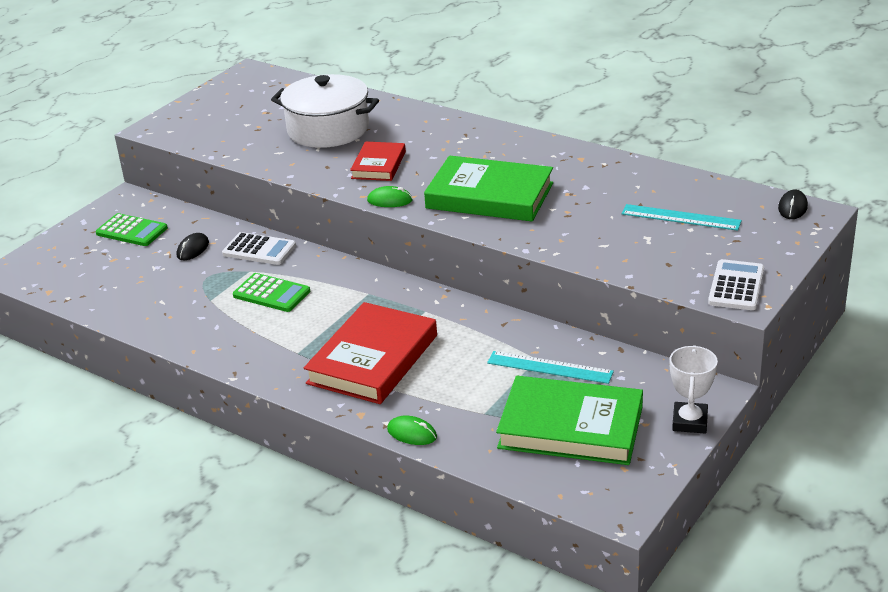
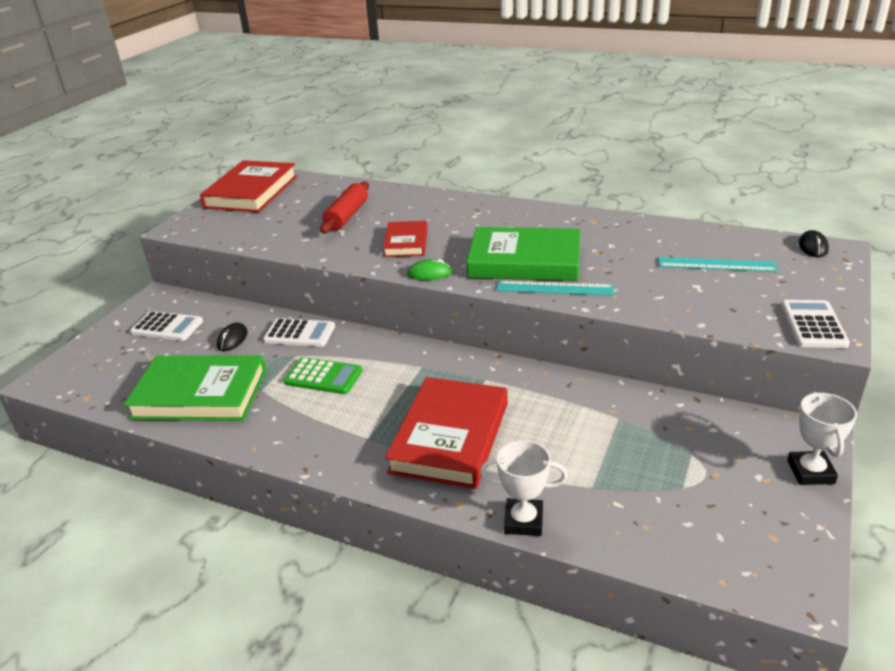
camera: 10 degrees left, 0 degrees up
green calculator [96,213,168,246] -> white calculator [130,311,203,341]
white pot [271,74,379,148] -> red rolling pin [320,182,369,234]
green mouse [387,416,437,445] -> white trophy [480,440,568,536]
turquoise ruler [487,351,614,384] -> turquoise ruler moved to [496,281,614,296]
green book [496,376,643,465] -> green book moved to [124,355,267,421]
none -> red book [200,160,297,212]

